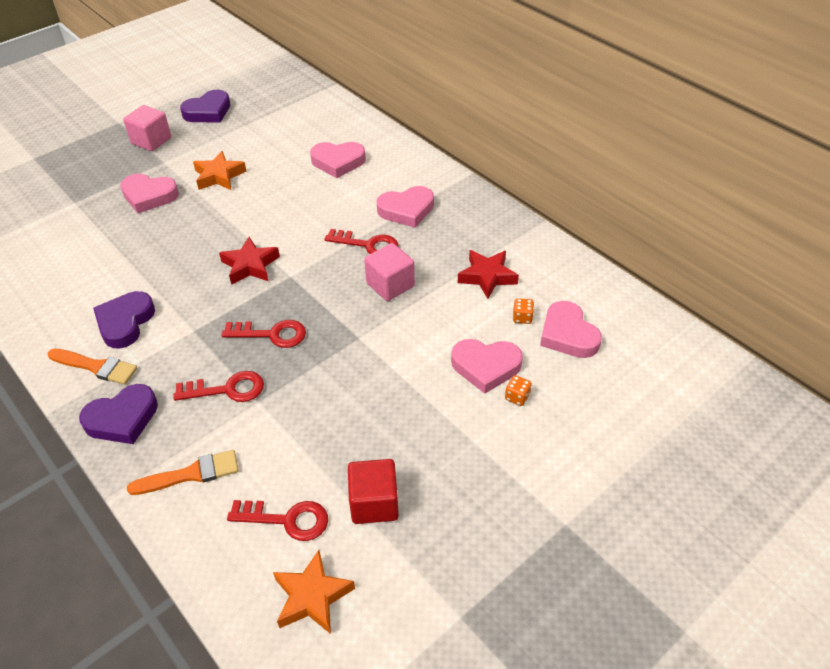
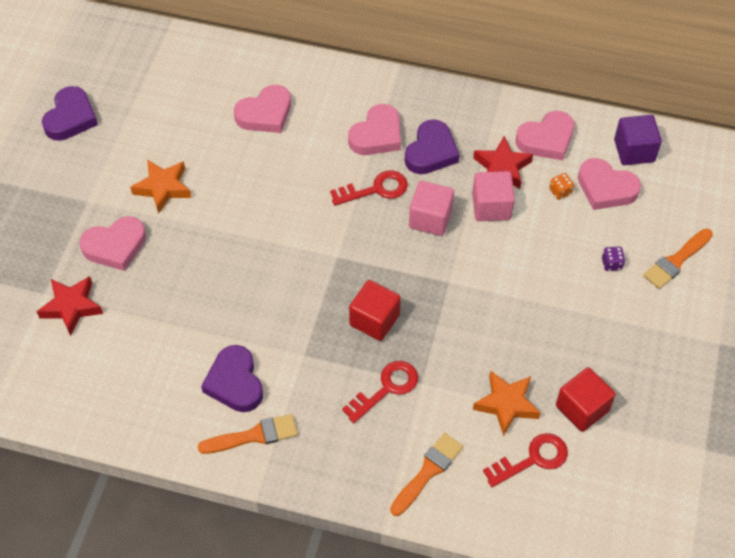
camera: 35 degrees left, 10 degrees up
purple heart [79,384,158,444] -> purple heart moved to [405,119,459,174]
pink cube [123,105,171,151] -> pink cube moved to [472,171,515,221]
red star [219,237,280,285] -> red star moved to [36,276,103,336]
red key [222,320,306,348] -> red cube [349,280,401,341]
orange star [273,550,355,634] -> orange star moved to [473,371,541,436]
pink heart [451,339,523,394] -> pink heart moved to [516,111,574,161]
orange dice [505,375,532,406] -> purple dice [602,246,625,271]
none -> purple cube [614,115,662,165]
none -> orange brush [643,229,713,289]

